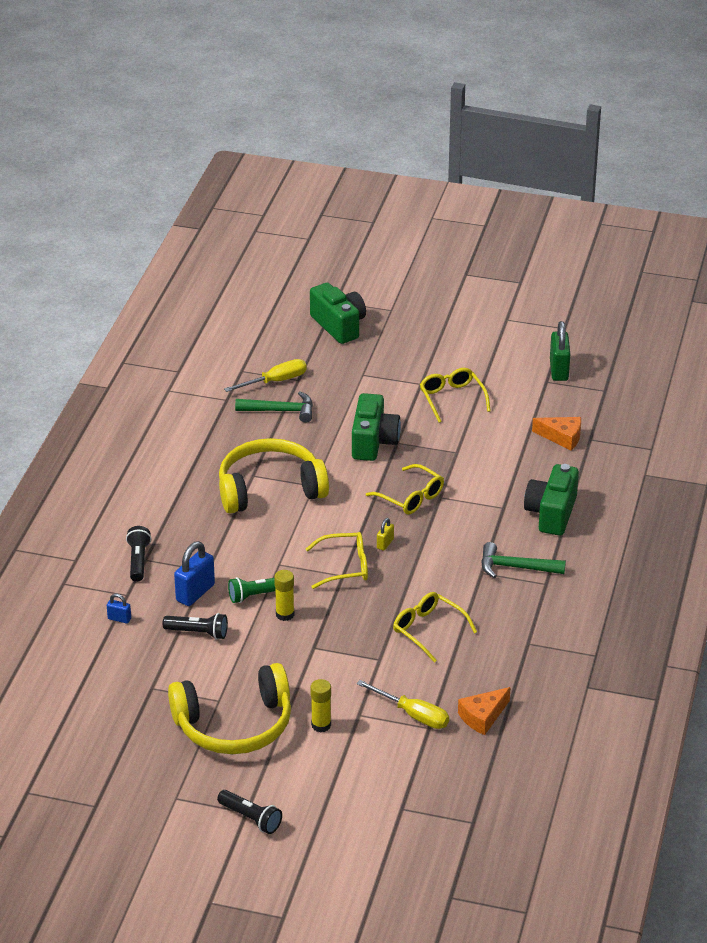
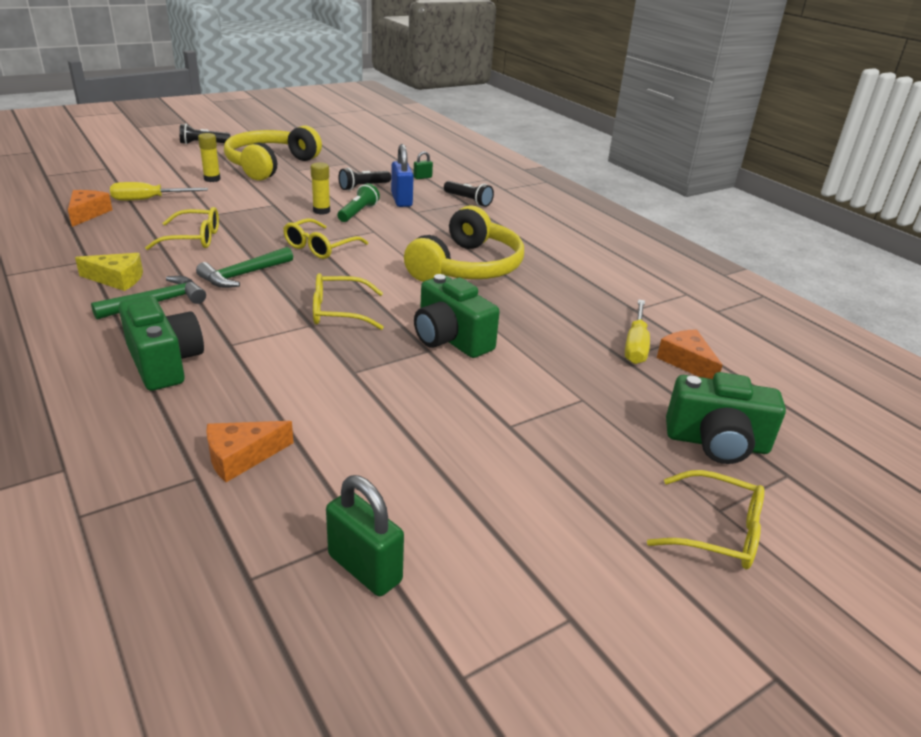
camera: 130 degrees right, 5 degrees down
blue padlock [107,594,131,624] -> green padlock [413,151,433,179]
green hammer [235,391,313,423] -> green hammer moved to [196,247,293,288]
yellow padlock [377,518,394,551] -> none
yellow glasses [420,368,491,423] -> yellow glasses moved to [647,470,764,569]
none -> yellow cheese [75,253,143,291]
none -> orange cheese [657,329,723,379]

